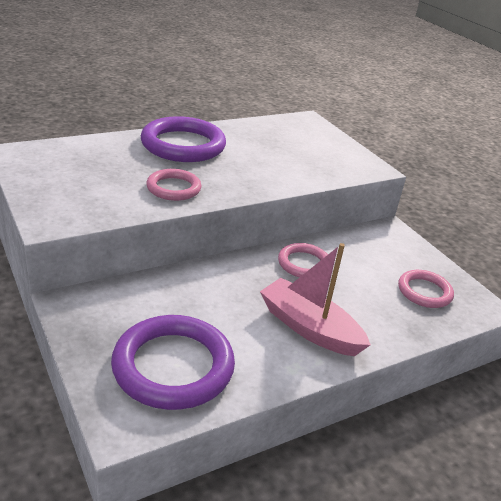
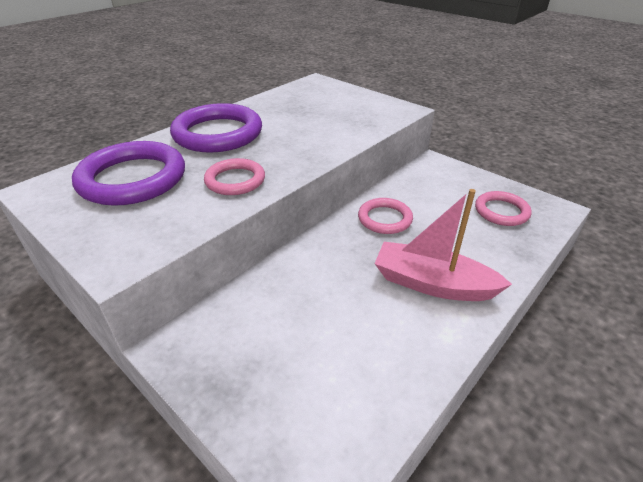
camera: 15 degrees left, 5 degrees up
purple ring [111,315,235,410] -> purple ring moved to [72,141,185,206]

